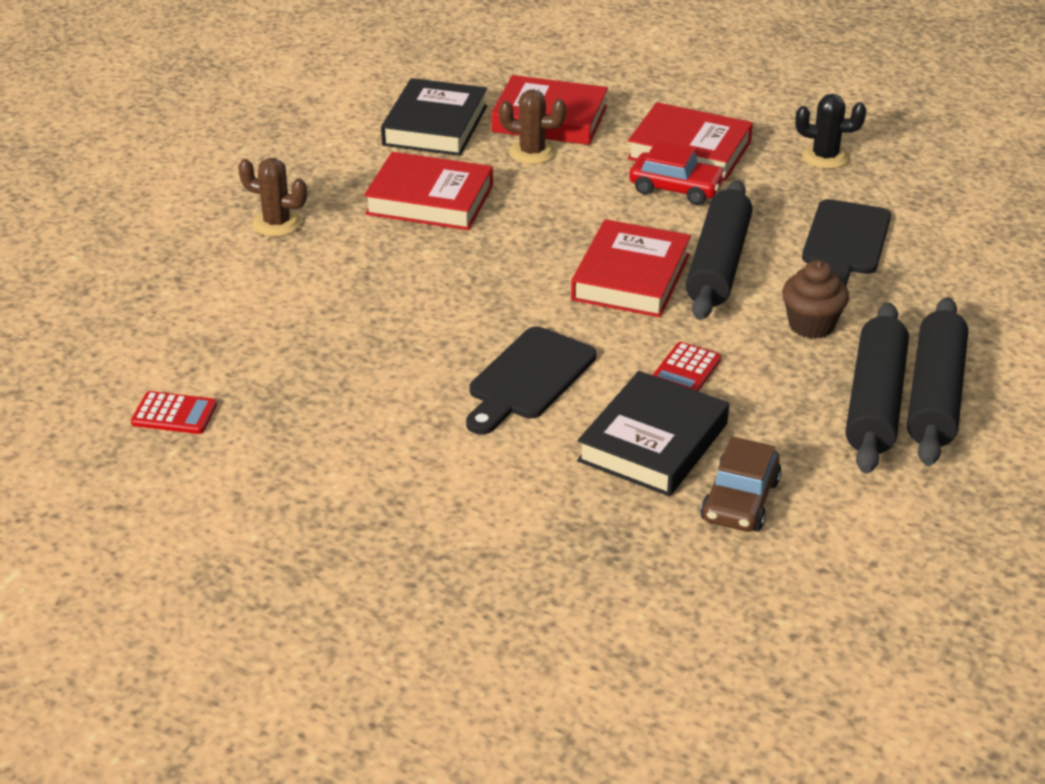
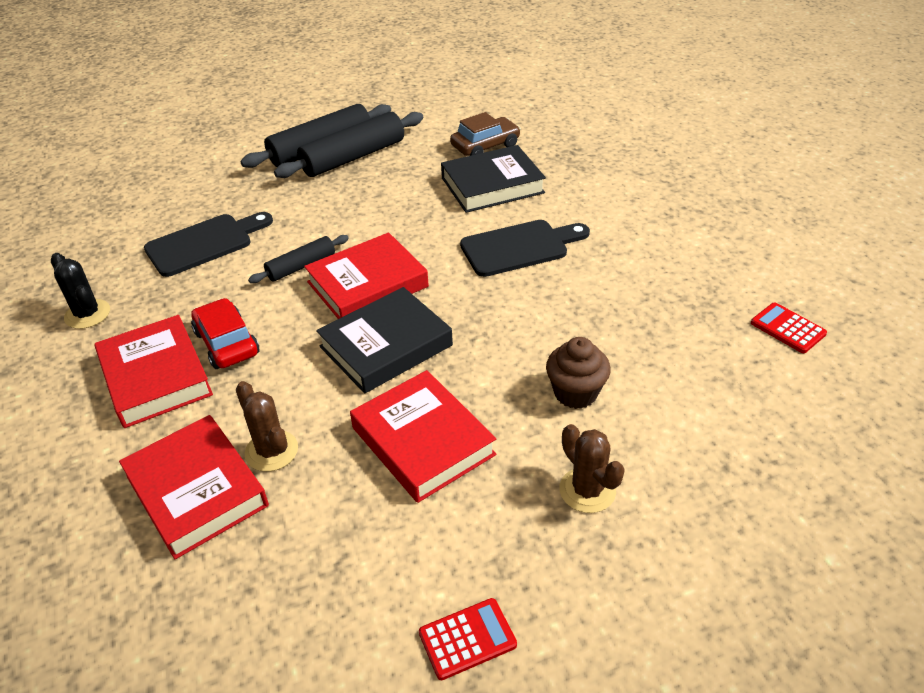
camera: 140 degrees left, 5 degrees up
black book [381,78,487,156] -> black book moved to [316,287,453,393]
red calculator [653,342,722,391] -> red calculator moved to [419,598,517,680]
black rolling pin [685,180,753,320] -> black rolling pin [248,235,349,283], size x0.56
brown cupcake [782,260,849,339] -> brown cupcake moved to [546,337,611,409]

